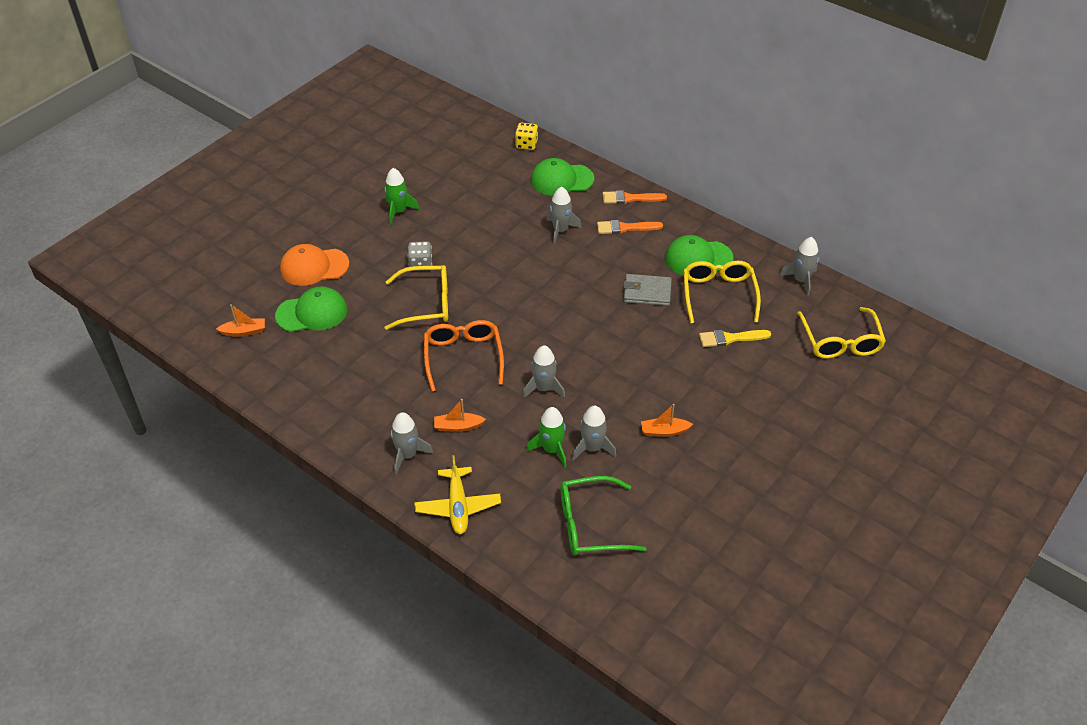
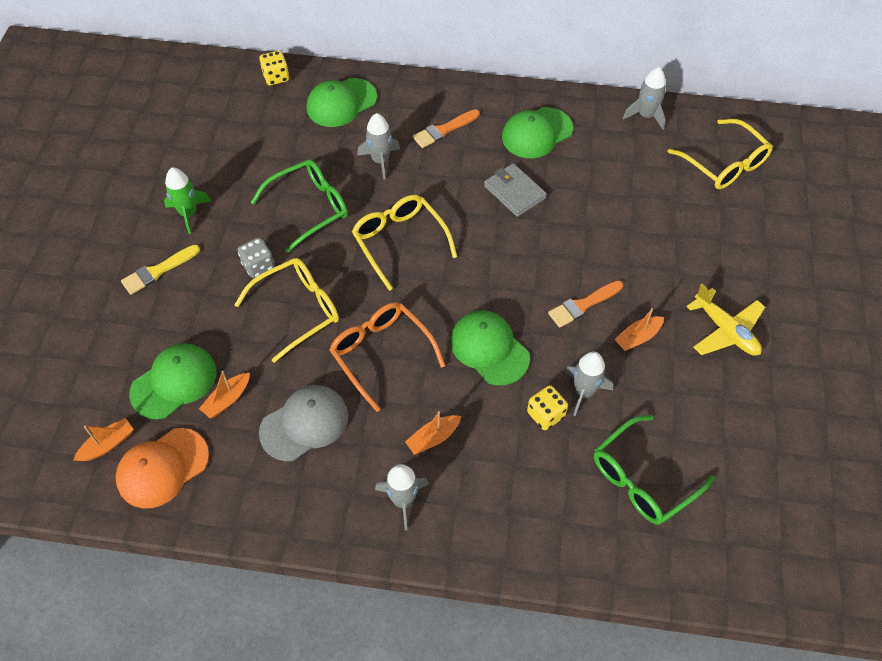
camera: 30 degrees left, 10 degrees up
orange cap [280,244,349,286] -> orange cap moved to [115,428,209,508]
yellow plane [414,455,501,534] -> yellow plane moved to [686,284,765,356]
grey rocket [522,345,565,399] -> green cap [450,310,530,385]
green rocket [527,407,566,467] -> yellow dice [527,385,568,430]
orange brush [603,190,667,204] -> orange brush moved to [548,280,623,328]
grey wallet [623,274,672,306] -> grey wallet turned 75 degrees clockwise [484,163,547,217]
yellow glasses [683,261,761,324] -> yellow glasses moved to [352,195,457,291]
yellow brush [699,330,771,347] -> yellow brush moved to [121,245,200,295]
none -> orange boat [199,371,250,419]
none -> green glasses [251,159,348,253]
none -> grey cap [259,385,348,461]

